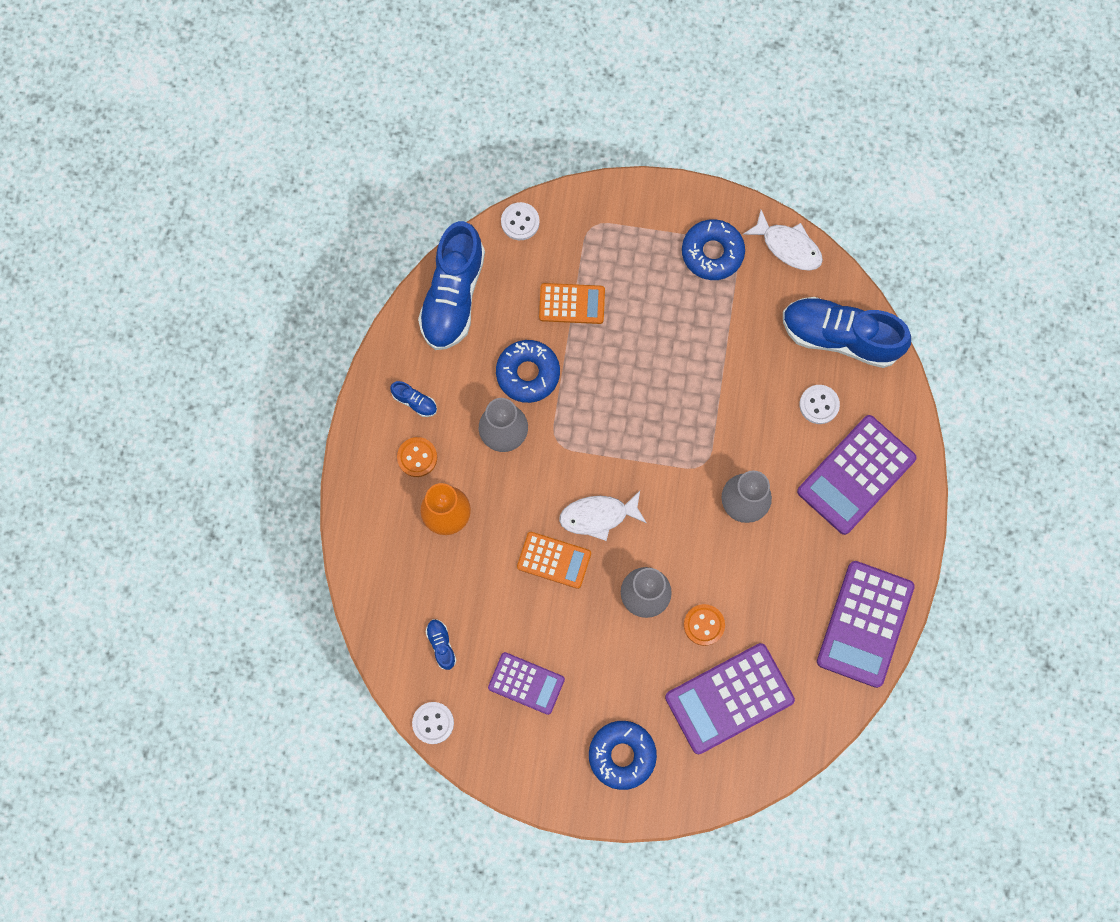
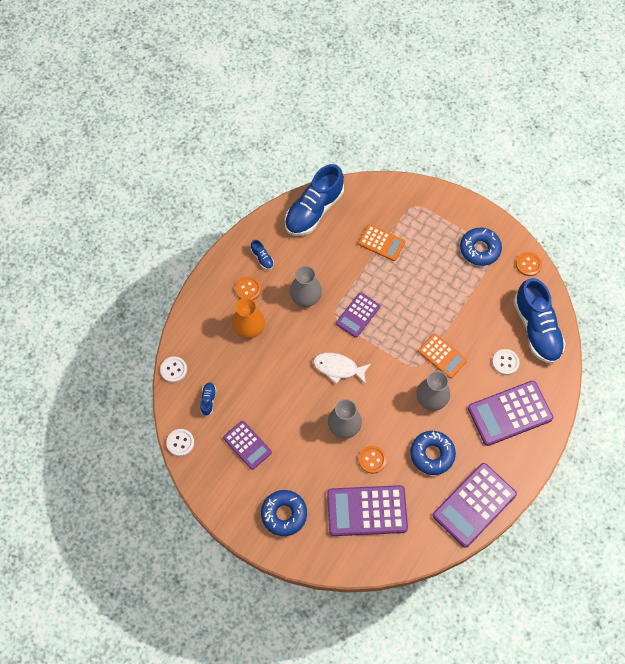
camera: 25 degrees right, 10 degrees down
blue donut [496,340,560,403] -> blue donut moved to [410,431,456,475]
white button [501,202,540,240] -> white button moved to [160,356,187,383]
orange calculator [517,532,591,589] -> orange calculator moved to [418,333,467,378]
white fish [743,210,823,271] -> orange button [516,252,542,276]
blue shoe [783,297,911,368] -> blue shoe turned 150 degrees counterclockwise [514,278,566,364]
none -> purple calculator [336,292,380,338]

